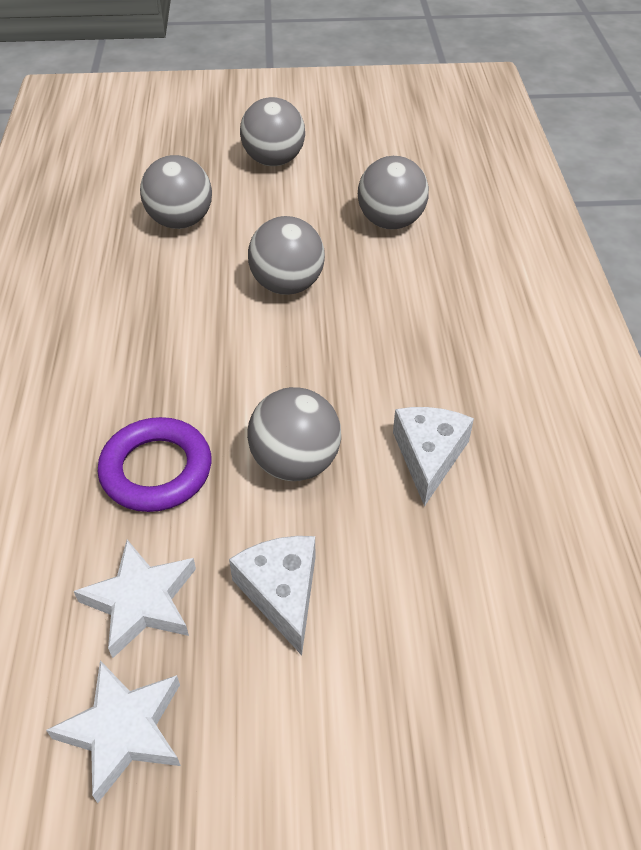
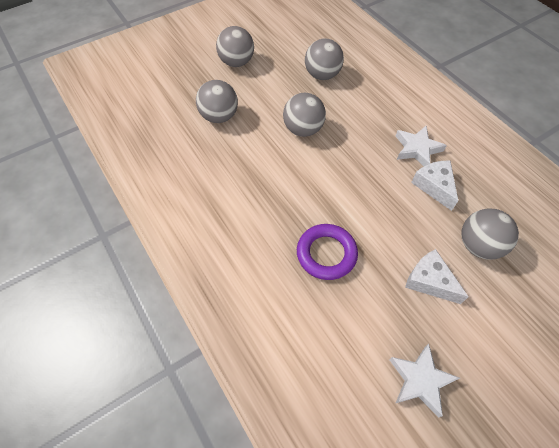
camera: 30 degrees left, 10 degrees up
white star [74,540,196,658] -> white star moved to [396,126,447,166]
grey ball [247,387,341,481] -> grey ball moved to [462,208,519,260]

